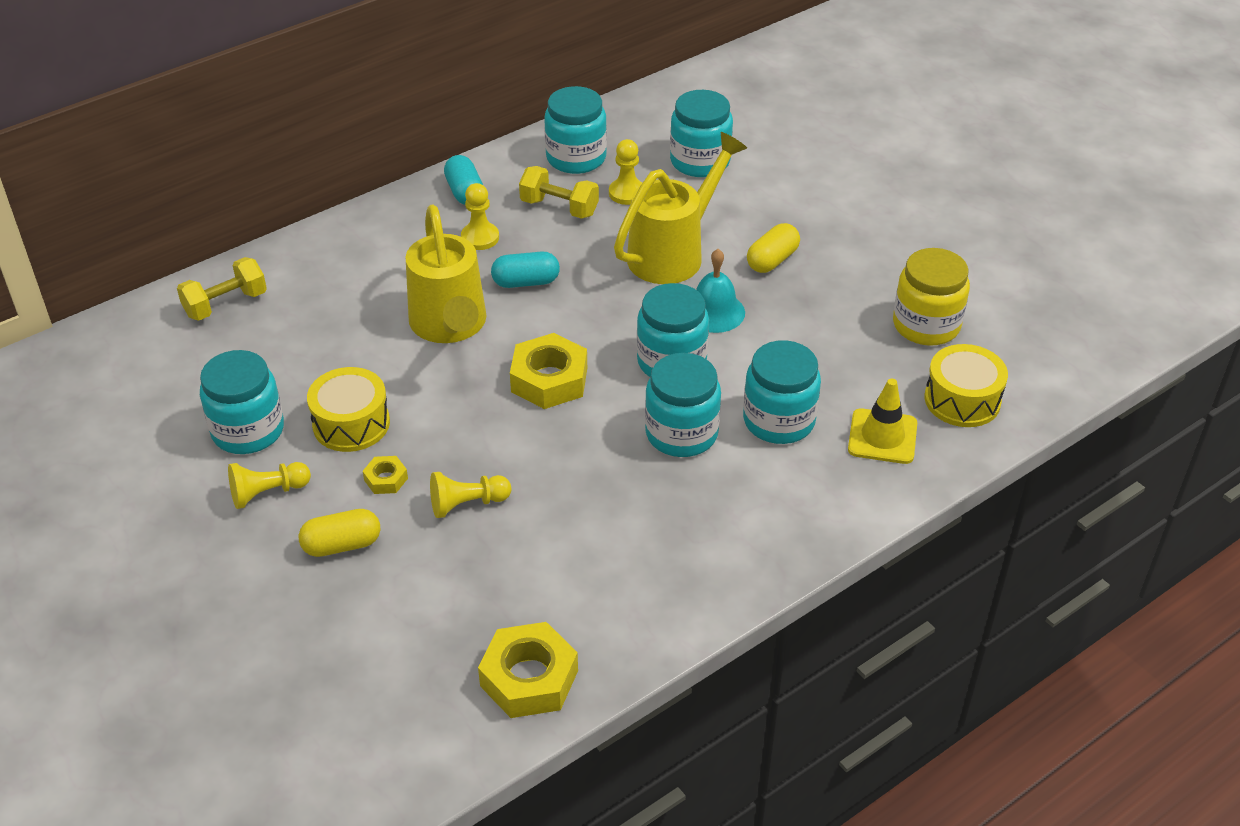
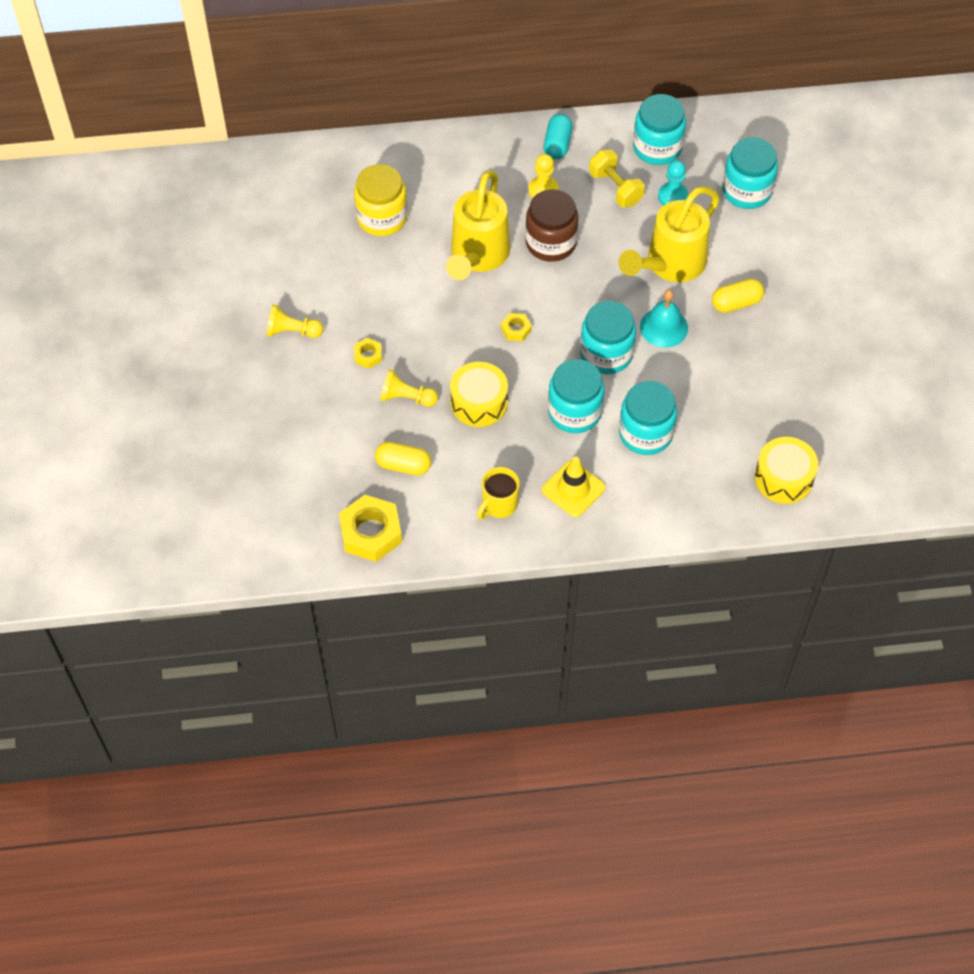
camera: 30 degrees right, 15 degrees up
yellow dumbbell [177,257,267,321] -> none
turquoise jar [200,350,284,454] -> none
yellow capsule [298,509,380,557] -> yellow capsule moved to [375,442,431,475]
yellow drum [307,367,390,452] -> yellow drum moved to [450,362,508,427]
turquoise capsule [491,251,560,288] -> brown jar [525,189,579,262]
yellow nut [510,333,587,409] -> yellow nut [501,313,532,342], size x0.50
yellow pawn [609,139,642,205] -> turquoise pawn [658,160,688,206]
yellow watering can [614,132,747,284] -> yellow watering can turned 150 degrees clockwise [619,186,720,282]
yellow traffic cone [848,379,917,464] -> yellow traffic cone moved to [542,457,605,517]
yellow jar [893,248,970,346] -> yellow jar moved to [354,164,407,236]
none -> yellow mug [477,467,520,519]

